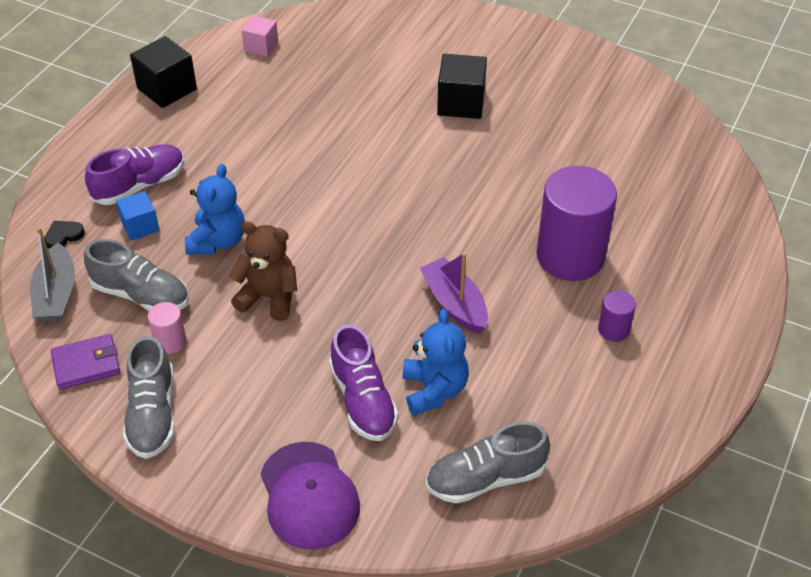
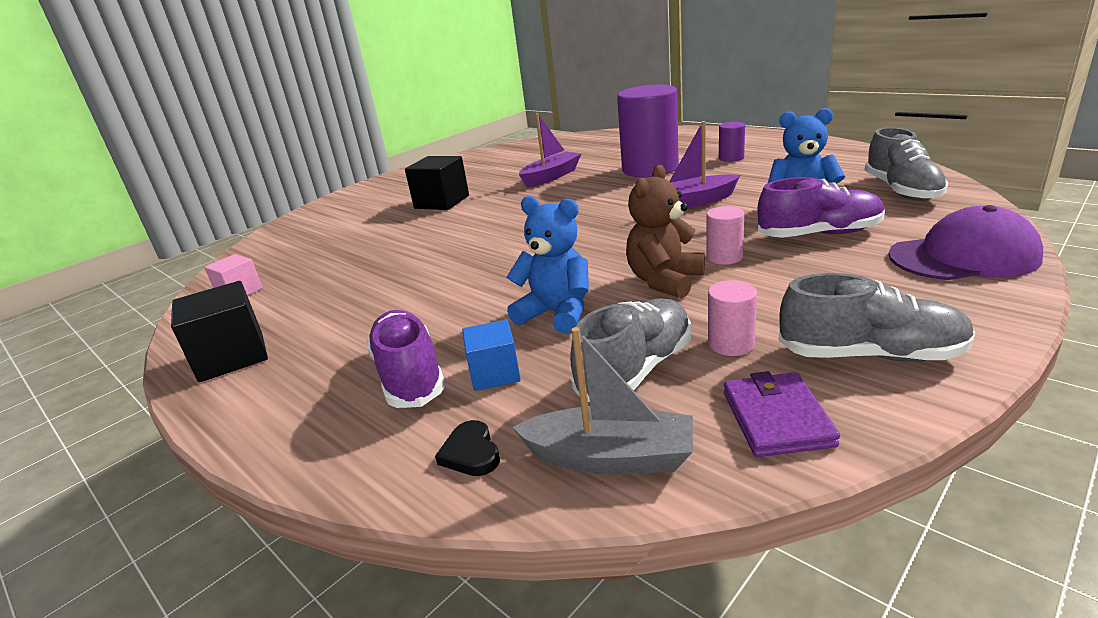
camera: 70 degrees left, 20 degrees down
none -> purple boat [519,113,581,187]
none -> pink cylinder [706,206,744,265]

